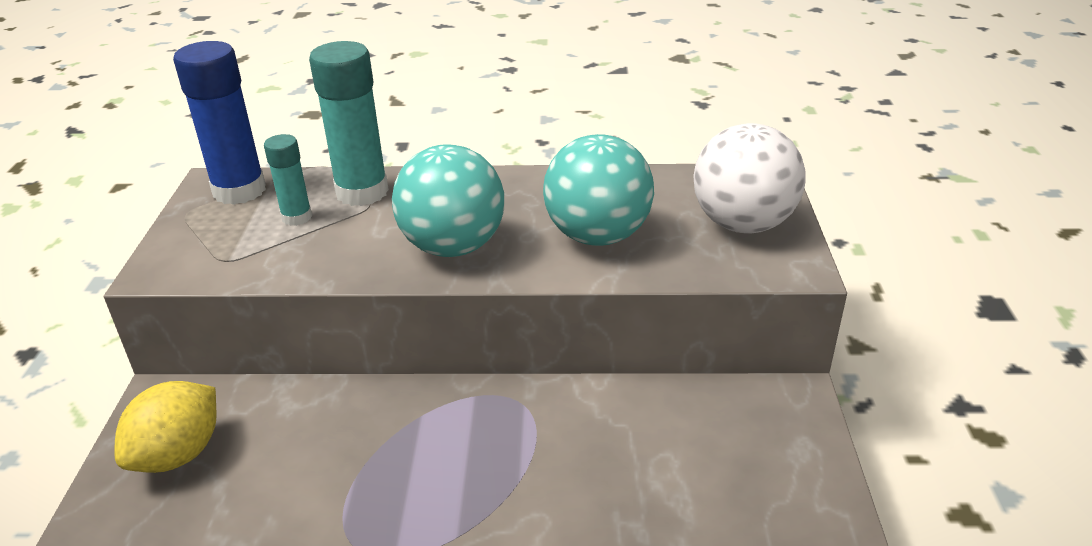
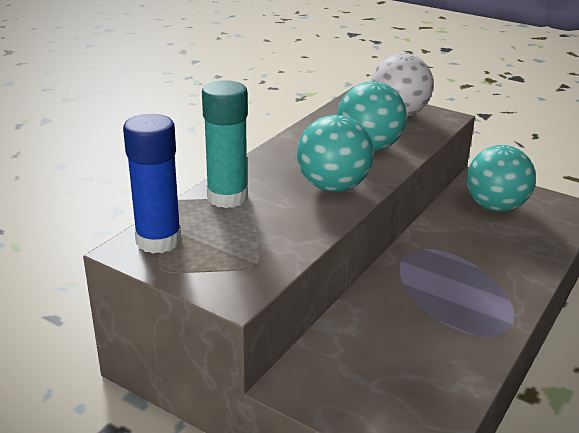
camera: 60 degrees left, 5 degrees down
yellow lemon [114,381,216,473] -> none
turquoise glue stick [264,134,312,226] -> none
none -> turquoise ball [467,145,536,212]

